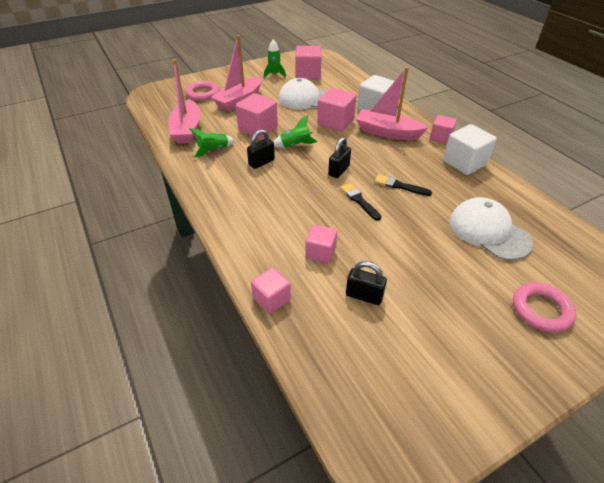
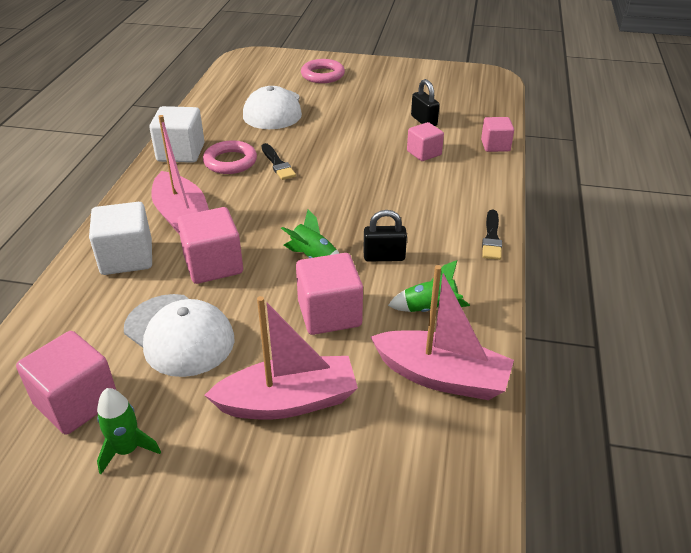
camera: 140 degrees left, 5 degrees down
pink boat [168,59,201,144] -> pink boat turned 75 degrees clockwise [371,265,514,400]
pink ring [185,81,220,101] -> pink ring moved to [203,140,257,174]
black padlock [328,137,351,178] -> none
black brush [340,183,382,221] -> black brush moved to [482,209,502,260]
pink cube [430,115,457,144] -> none

